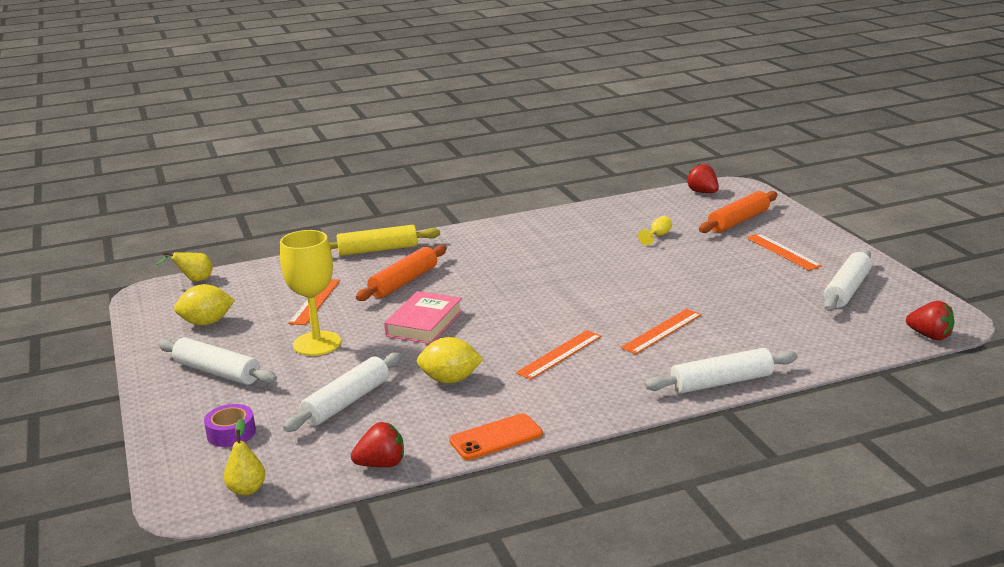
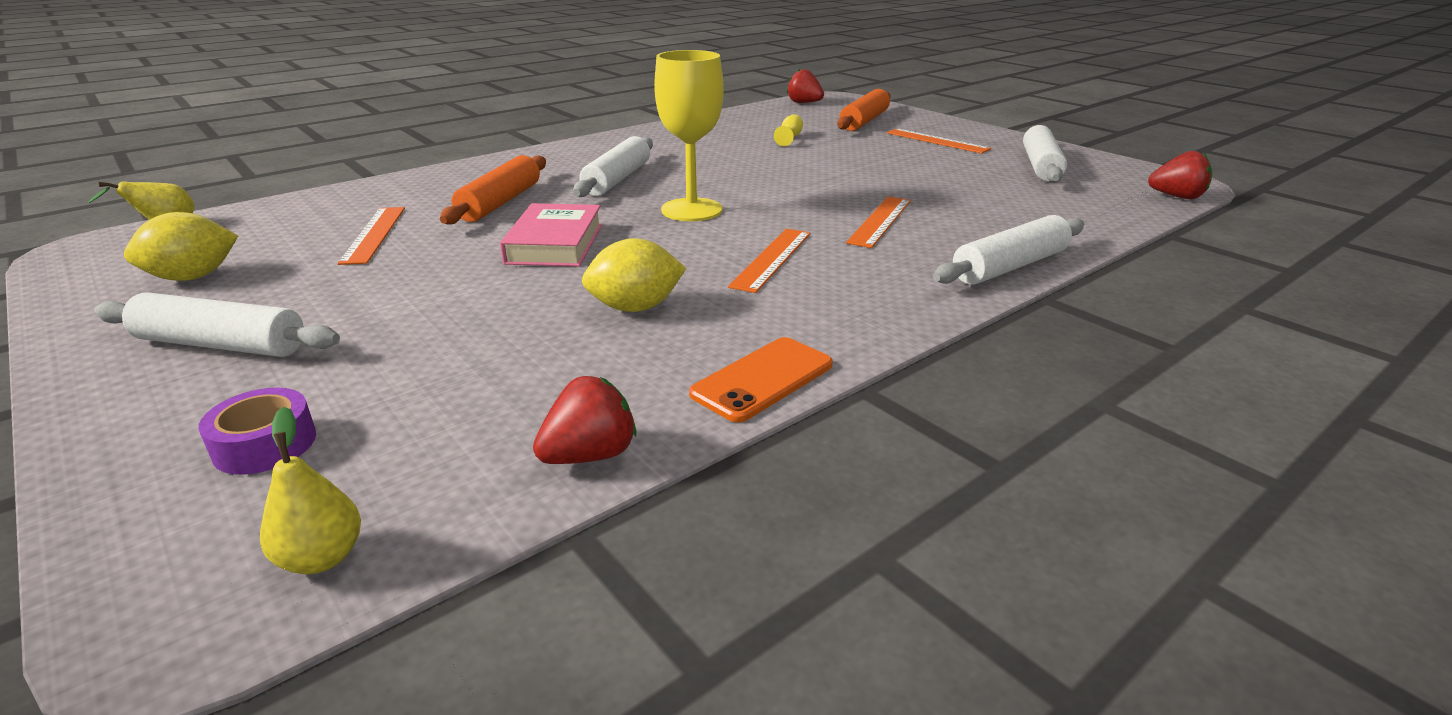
camera: 20 degrees left, 5 degrees up
yellow goblet [280,230,341,356] -> yellow goblet moved to [654,50,724,221]
white rolling pin [283,352,402,432] -> white rolling pin moved to [573,136,653,197]
yellow rolling pin [329,225,440,256] -> none

